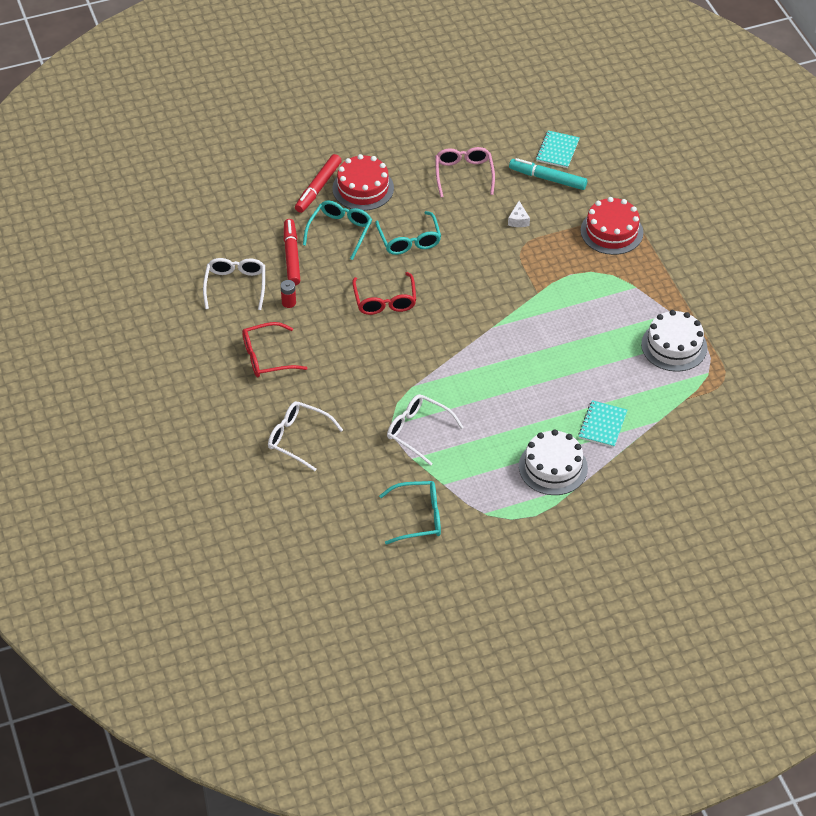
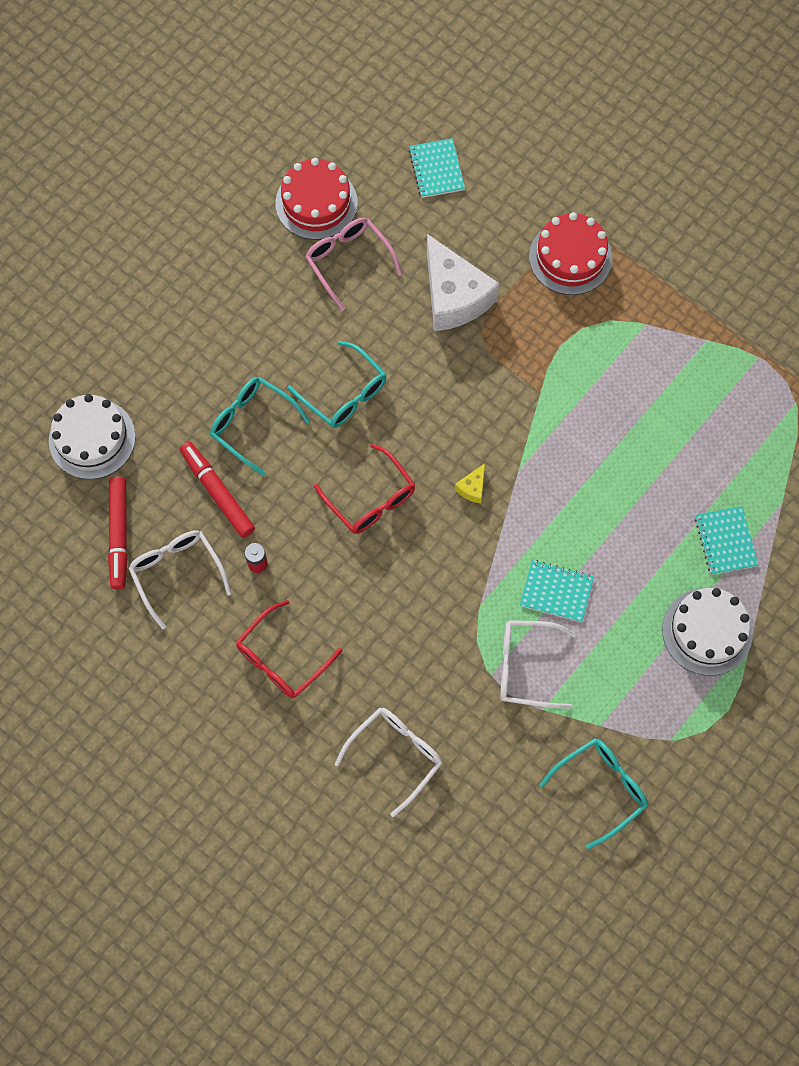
camera: 30 degrees left, 20 degrees up
white glasses [268,401,343,471] -> white glasses turned 135 degrees clockwise [335,708,443,817]
red marker [295,154,342,213] -> red marker moved to [108,476,128,590]
turquoise glasses [303,201,372,260] -> turquoise glasses turned 45 degrees counterclockwise [210,377,310,476]
red cake [332,154,394,211] -> red cake moved to [275,158,358,240]
white cheese [508,201,530,227] -> white cheese [427,234,499,331], size x2.47
turquoise marker [509,158,587,190] -> none
white cake [641,310,707,372] -> white cake moved to [49,394,136,479]
none -> yellow cheese [455,463,485,503]
none -> turquoise notebook [520,560,594,622]

